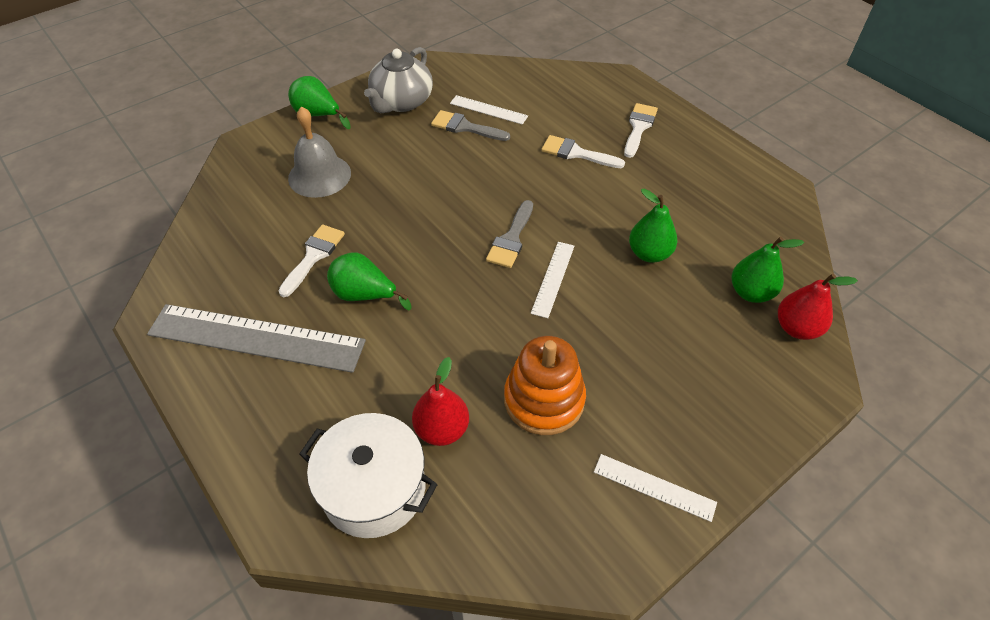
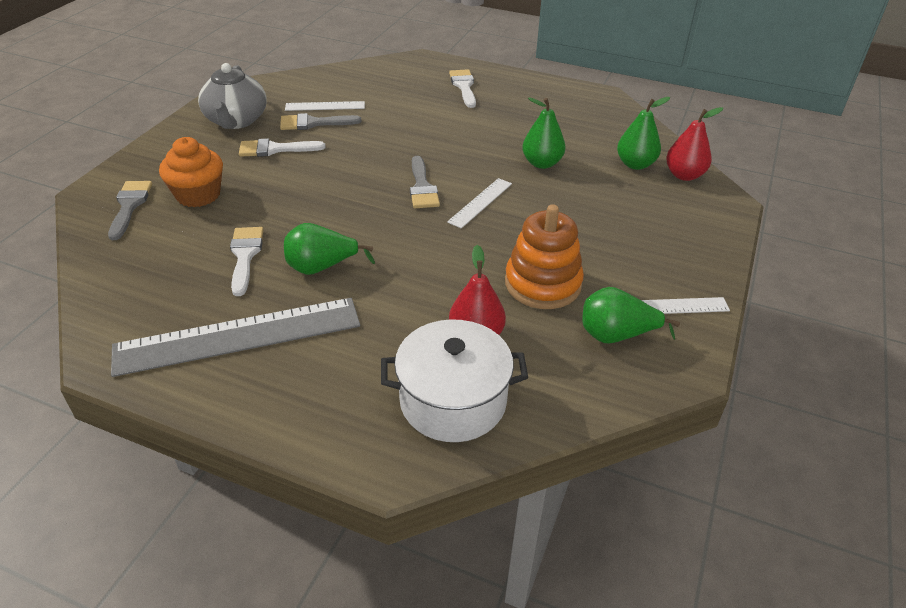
camera: 30 degrees left, 10 degrees down
green pear [288,76,351,129] -> green pear moved to [582,287,680,344]
grey bell [288,106,351,198] -> orange cupcake [159,137,223,207]
white ruler [531,242,574,318] -> white ruler turned 45 degrees clockwise [447,178,512,229]
white brush [541,135,625,168] -> white brush moved to [239,139,326,157]
none -> grey brush [108,181,152,240]

